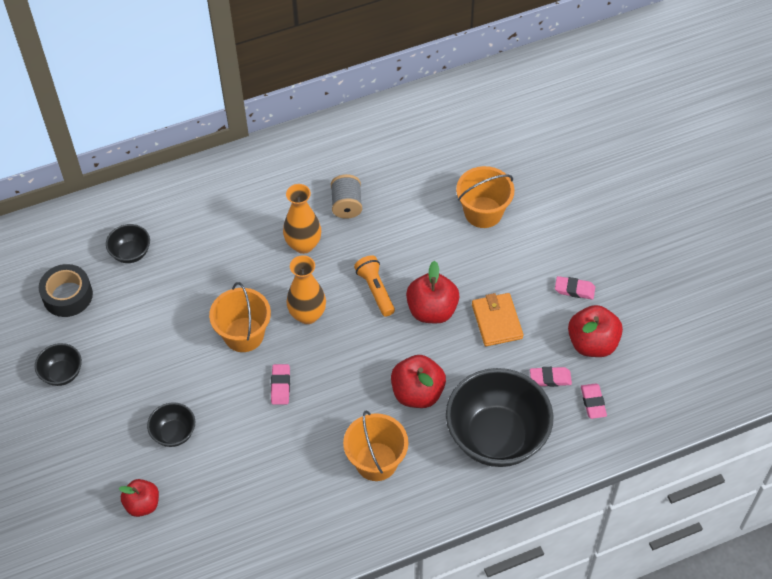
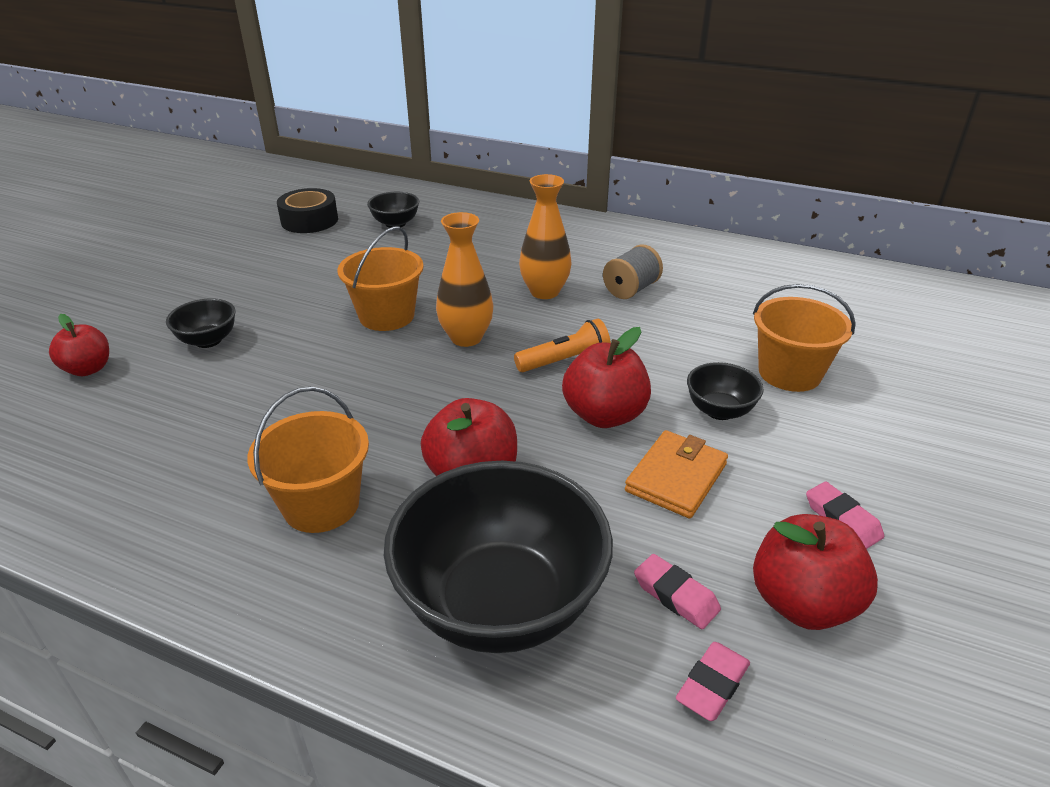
camera: 45 degrees right, 20 degrees down
black bowl [35,343,82,386] -> black bowl moved to [687,362,764,420]
pink eraser [271,364,290,405] -> none
orange flashlight [354,255,395,317] -> orange flashlight turned 45 degrees clockwise [514,319,611,372]

